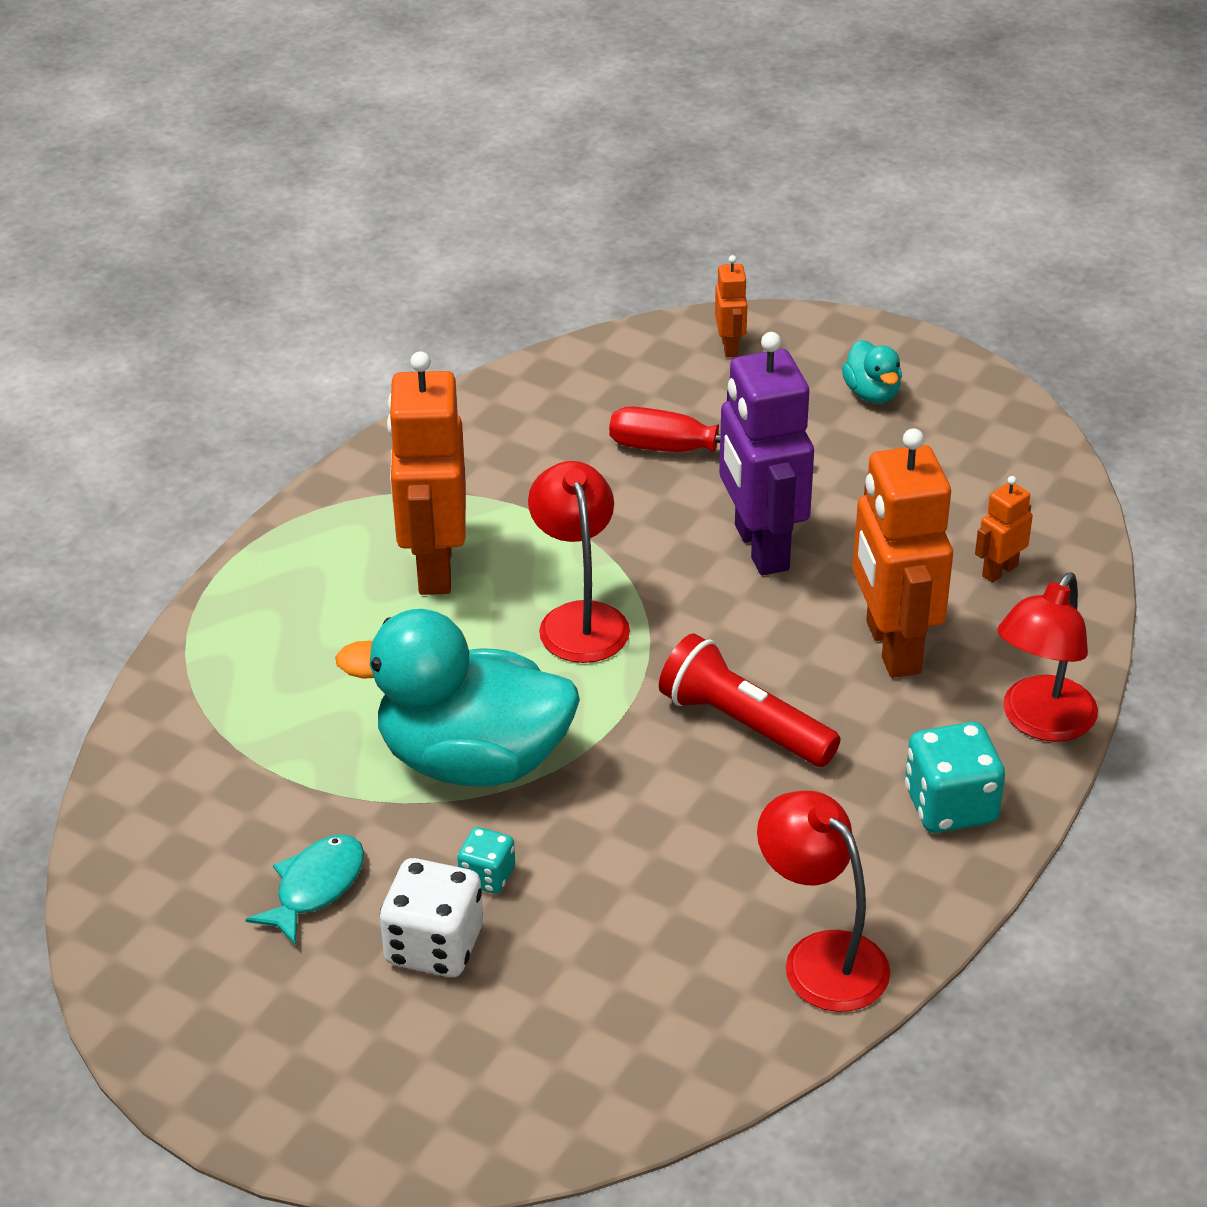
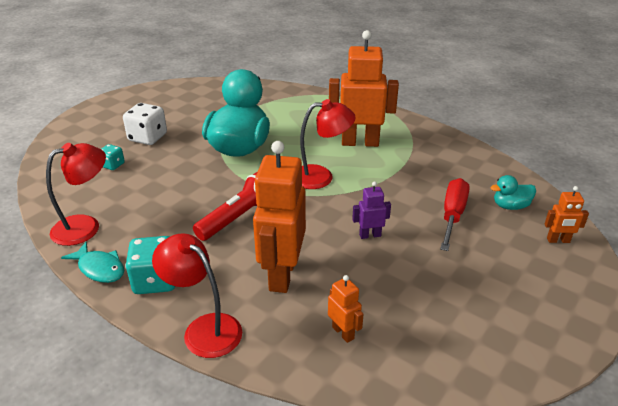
camera: 95 degrees right, 5 degrees down
turquoise fish [245,834,364,946] -> turquoise fish moved to [61,242,124,283]
turquoise dice [457,827,515,894] -> turquoise dice moved to [101,144,125,170]
purple robot [719,332,814,575] -> purple robot [352,181,391,239], size x0.46
turquoise duck [842,340,902,403] -> turquoise duck moved to [491,175,536,210]
orange robot [853,428,953,678] -> orange robot turned 75 degrees counterclockwise [253,141,306,293]

